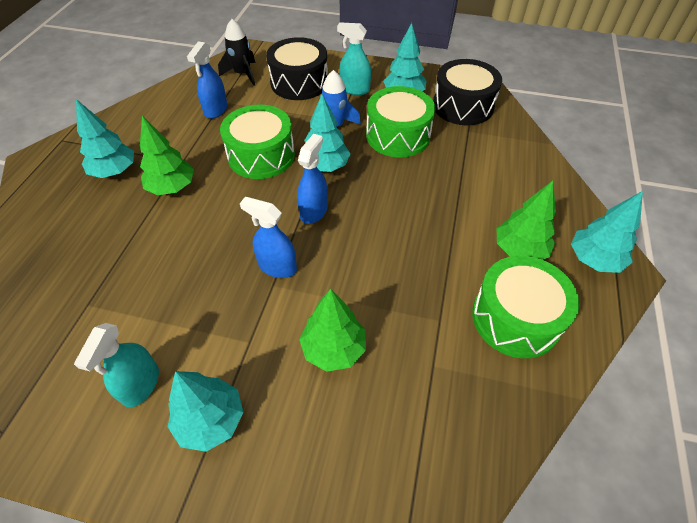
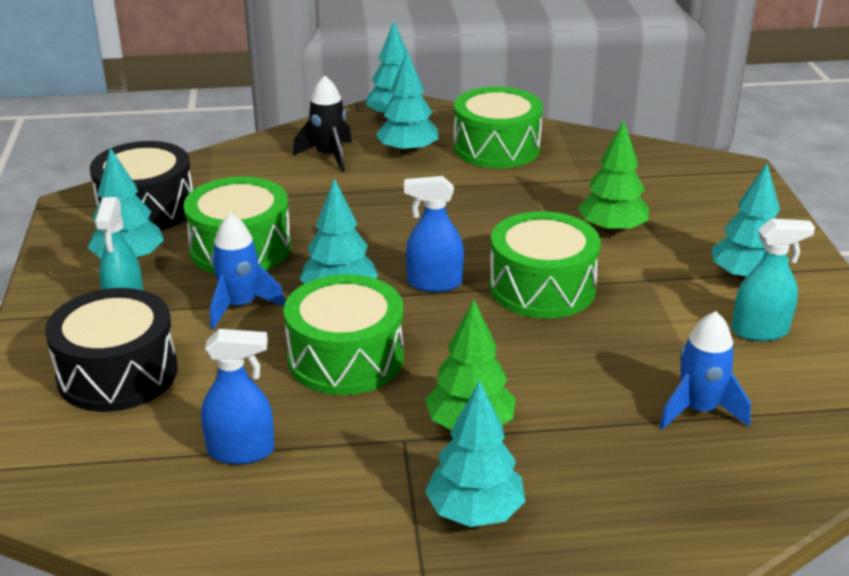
camera: 110 degrees left, 20 degrees down
black rocket [218,19,256,86] -> black rocket moved to [293,76,352,172]
blue spray bottle [240,197,297,278] -> green drum [489,211,601,319]
green tree [497,181,556,260] -> turquoise tree [375,52,438,155]
none -> blue rocket [659,311,751,430]

